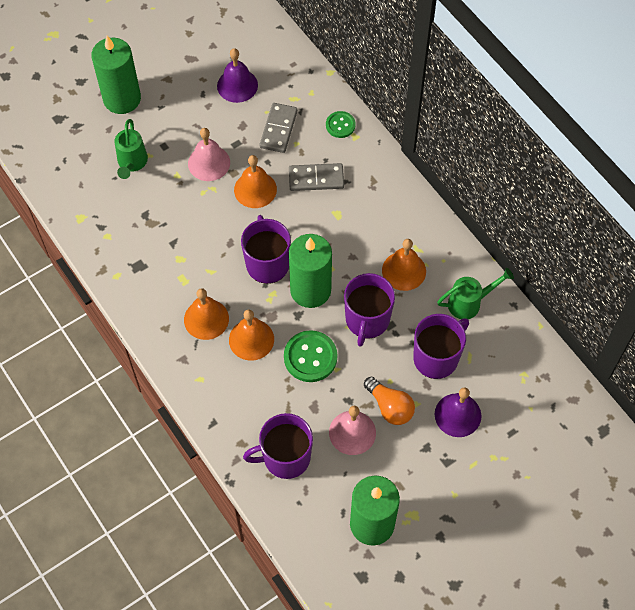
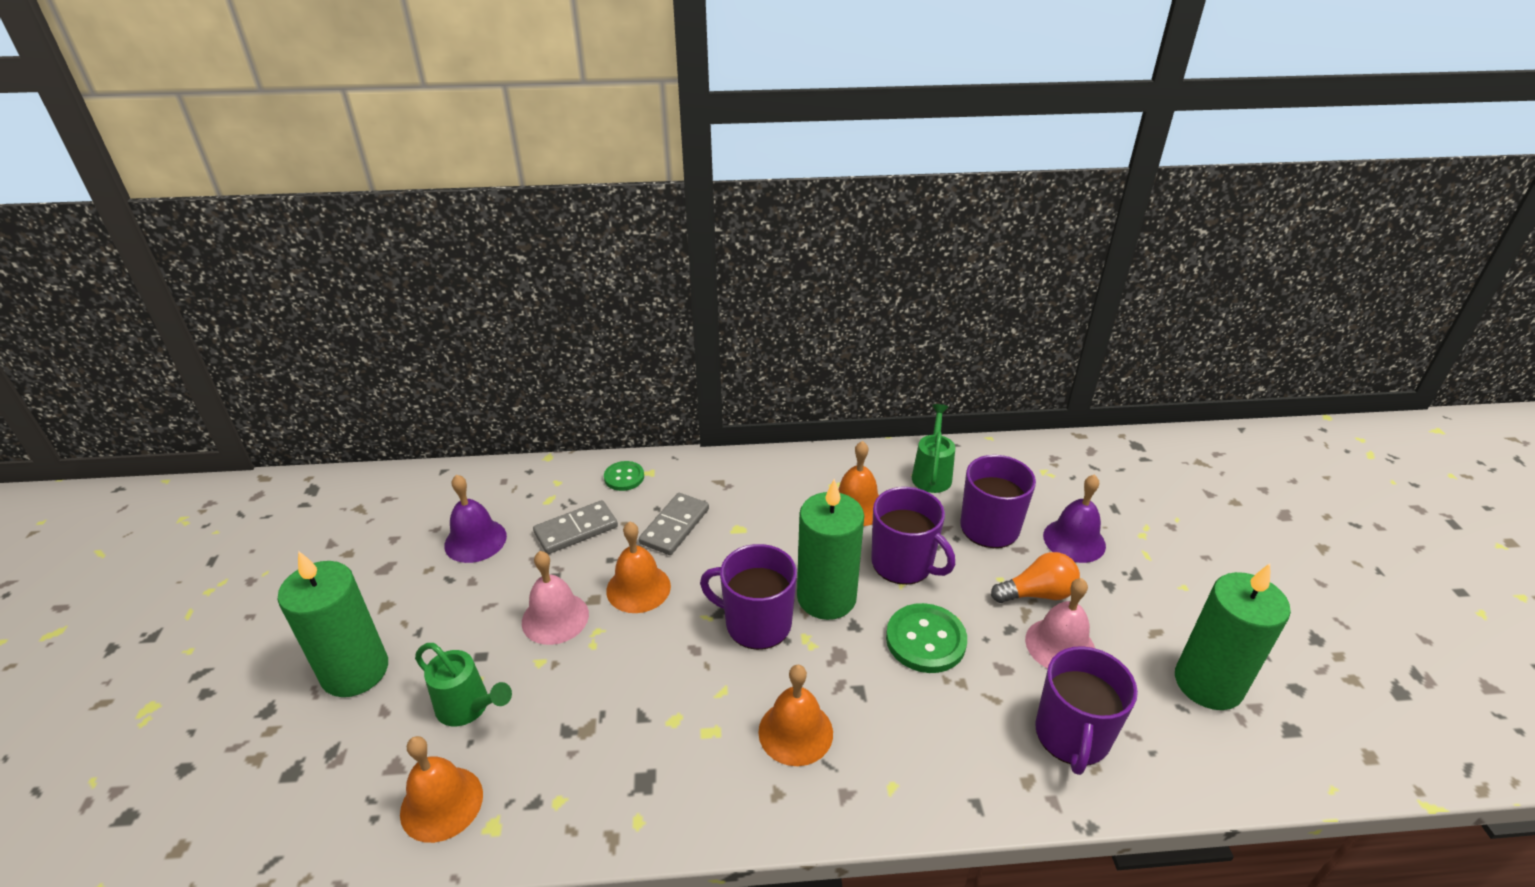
camera: 60 degrees left, 25 degrees down
orange bell [229,309,274,361] -> orange bell moved to [400,736,483,843]
grey domino [260,103,298,153] -> grey domino turned 75 degrees counterclockwise [533,500,618,554]

